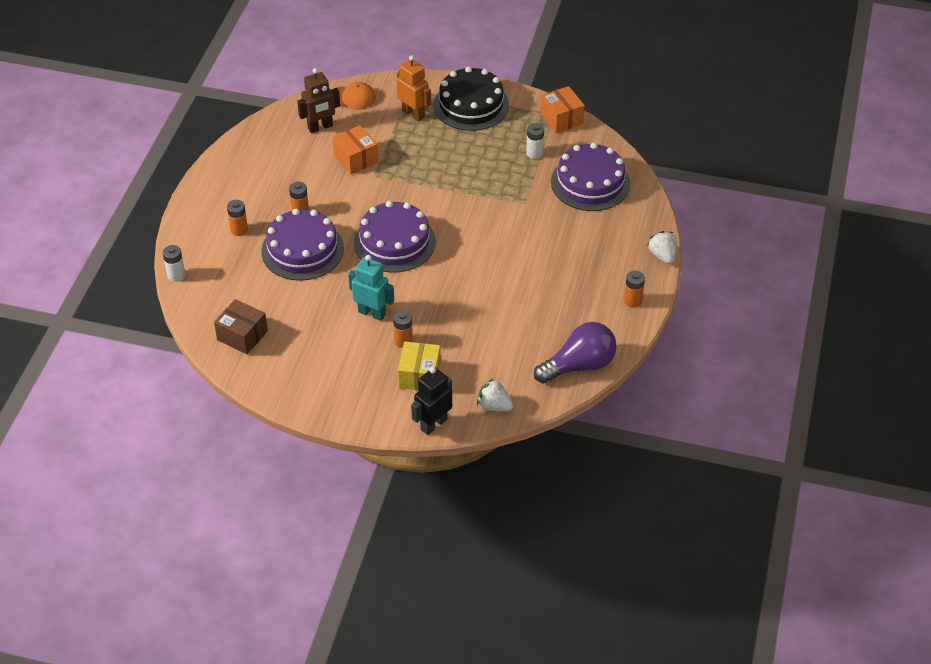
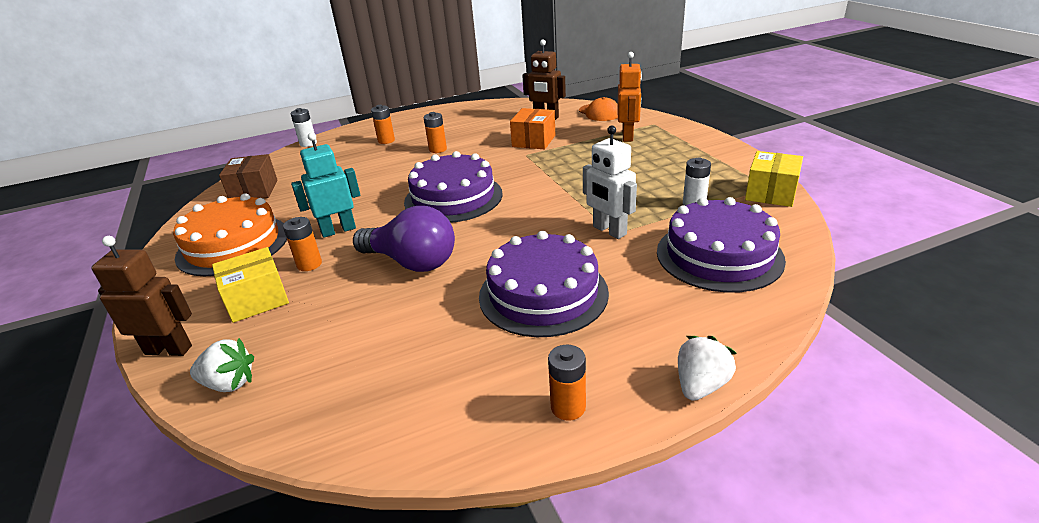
camera: 55 degrees right, 15 degrees down
purple cake [261,209,344,281] -> purple cake moved to [479,231,609,337]
turquoise robot [348,255,394,321] -> turquoise robot turned 105 degrees counterclockwise [291,132,360,238]
black robot [411,367,452,435] -> brown robot [91,236,192,356]
black cake [433,67,509,131] -> none
white strawberry [477,378,513,411] -> white strawberry turned 105 degrees clockwise [190,338,254,392]
purple light bulb [534,322,617,384] -> purple light bulb moved to [353,206,455,272]
orange box [540,86,585,133] -> yellow box [745,151,803,207]
none -> orange cake [173,193,287,276]
none -> white robot [583,126,637,239]

